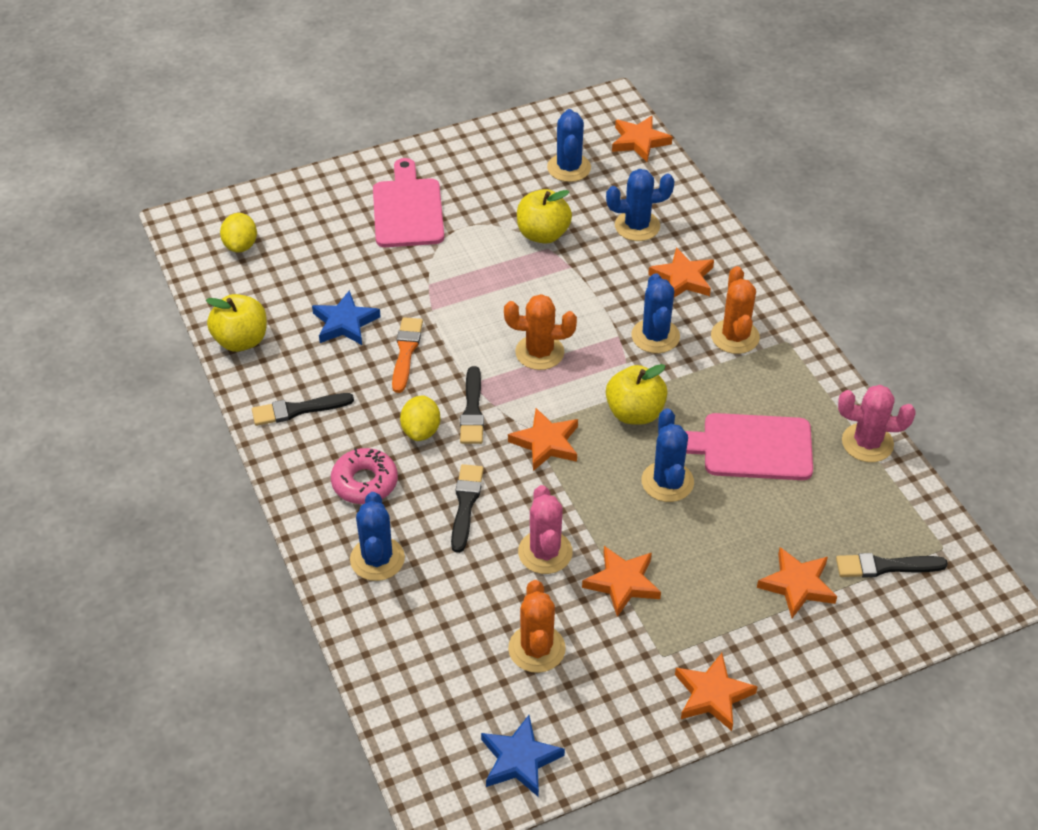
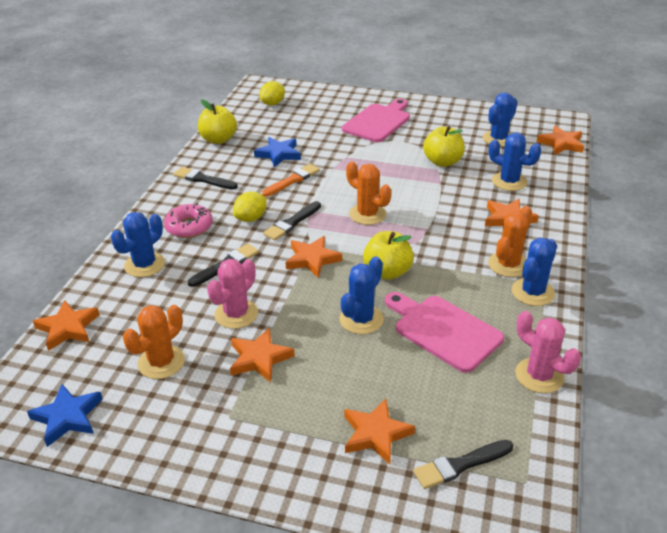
camera: 40 degrees right, 10 degrees down
blue cactus [632,273,680,353] -> blue cactus moved to [512,238,557,306]
orange star [675,653,758,731] -> orange star moved to [33,300,100,351]
black brush [836,553,948,578] -> black brush turned 60 degrees counterclockwise [413,440,513,489]

